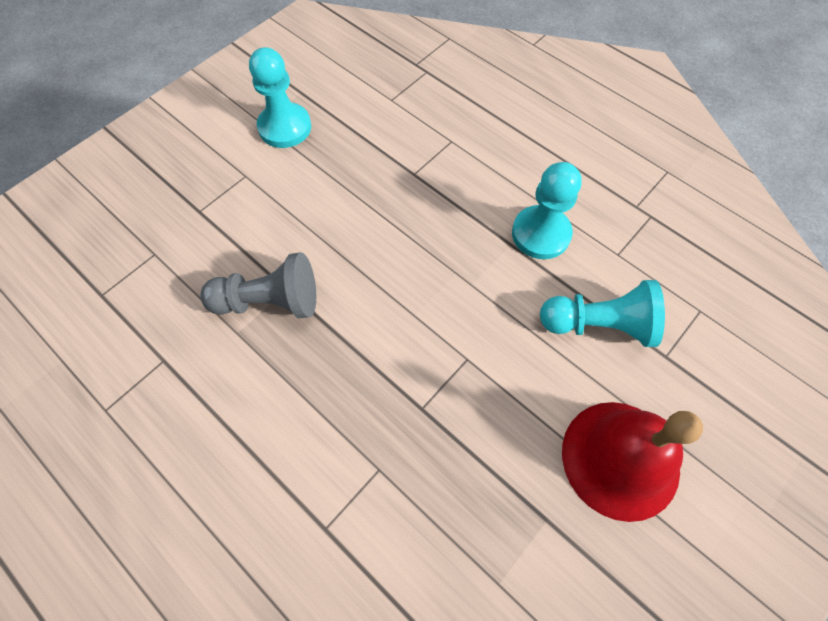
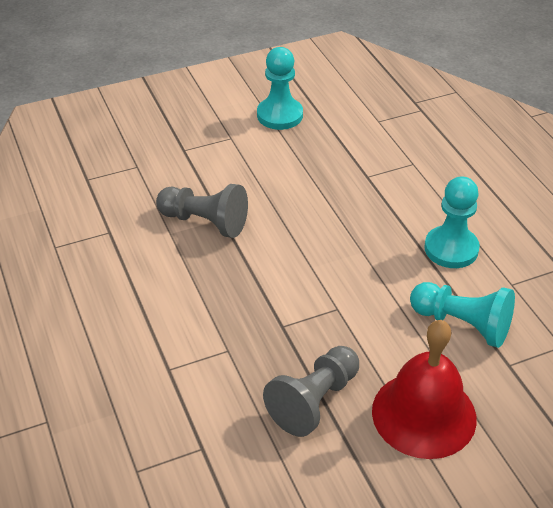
camera: 25 degrees right, 20 degrees down
none -> grey pawn [263,346,359,437]

